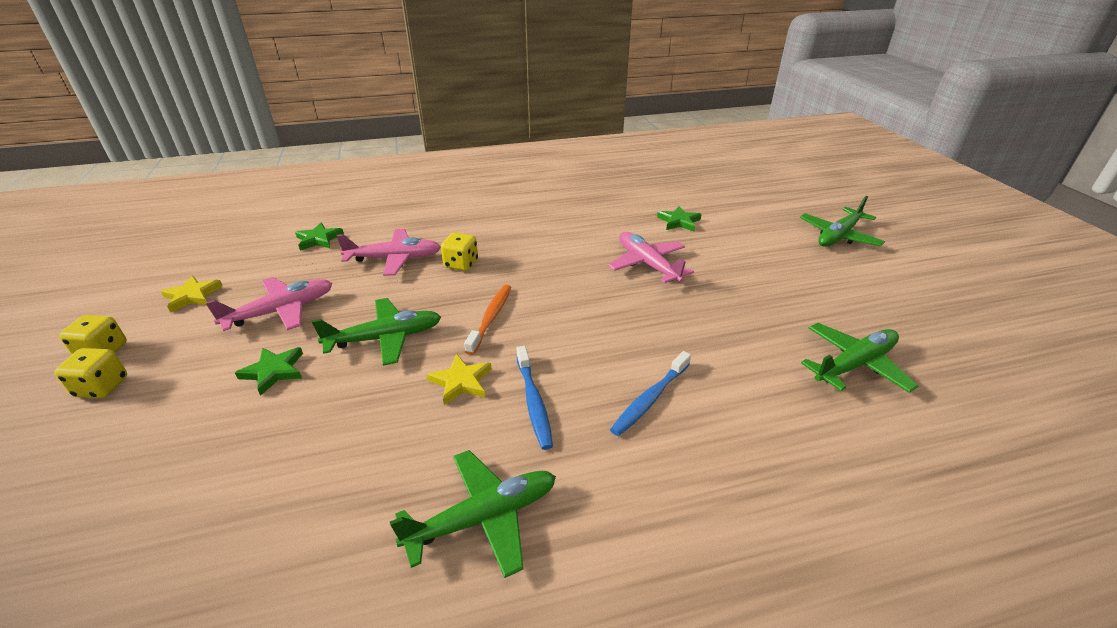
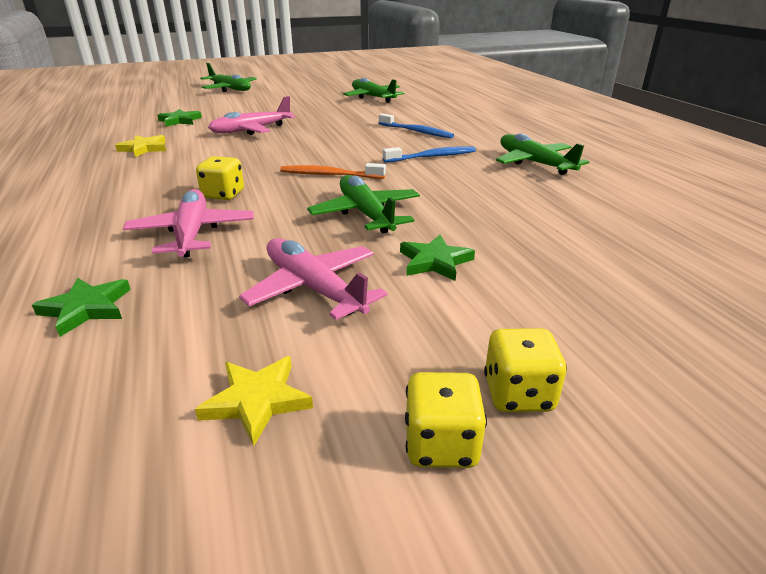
camera: 95 degrees left, 5 degrees down
yellow star [427,354,491,405] -> yellow star moved to [115,135,166,157]

